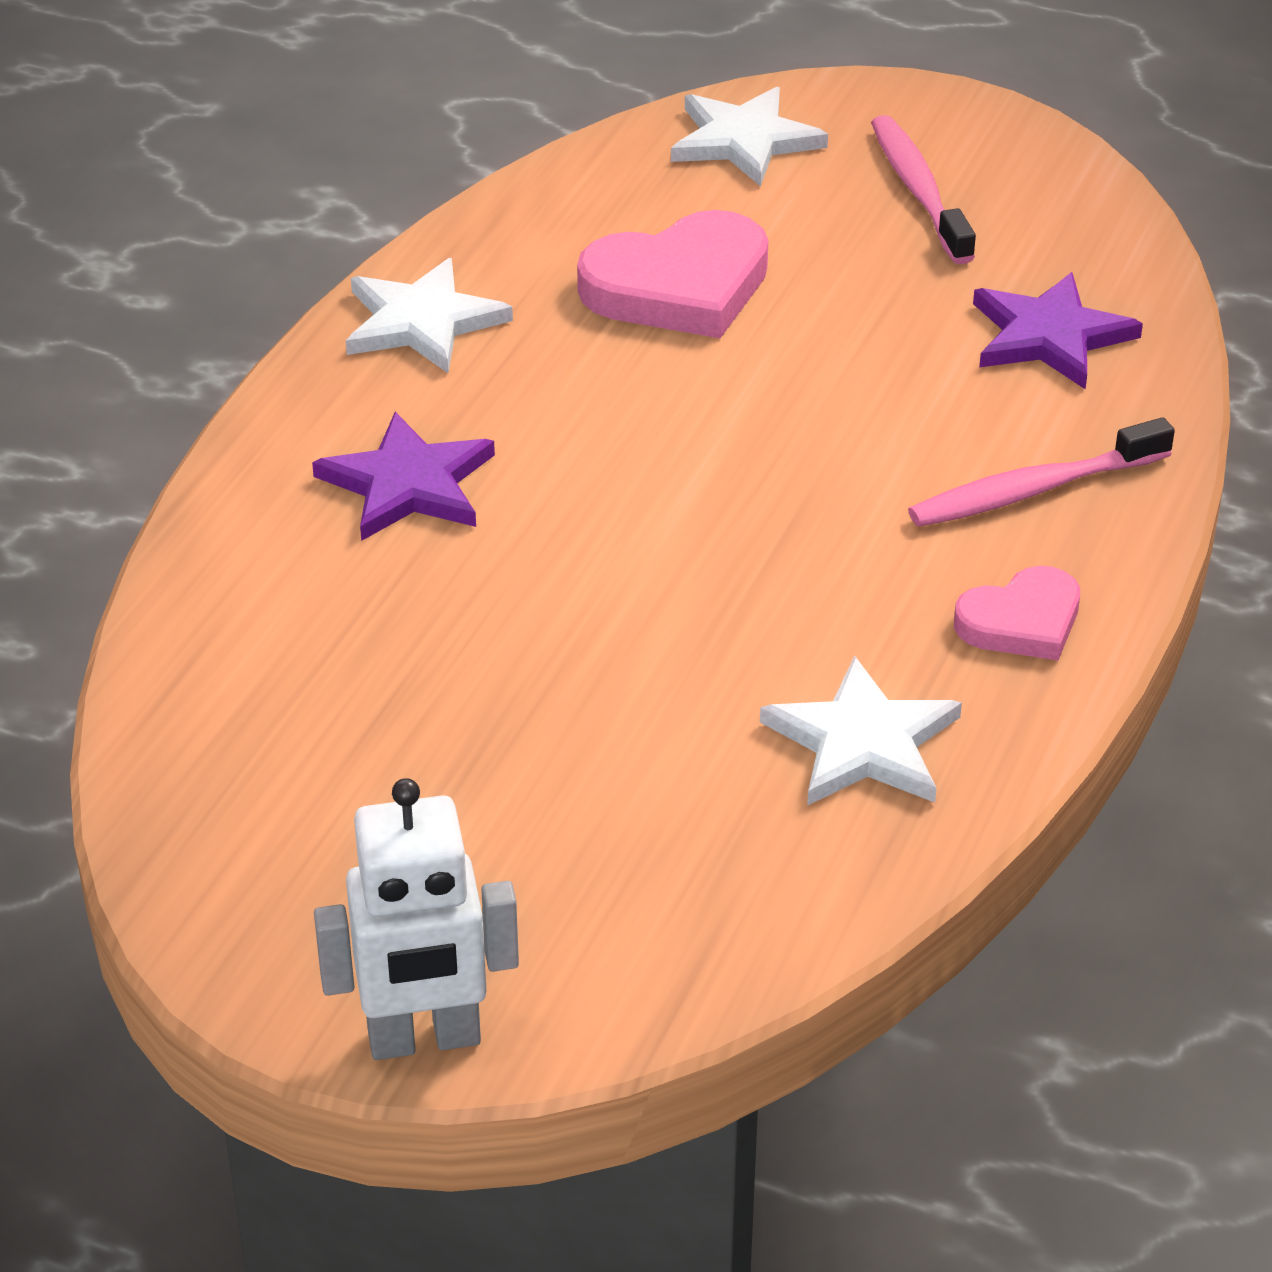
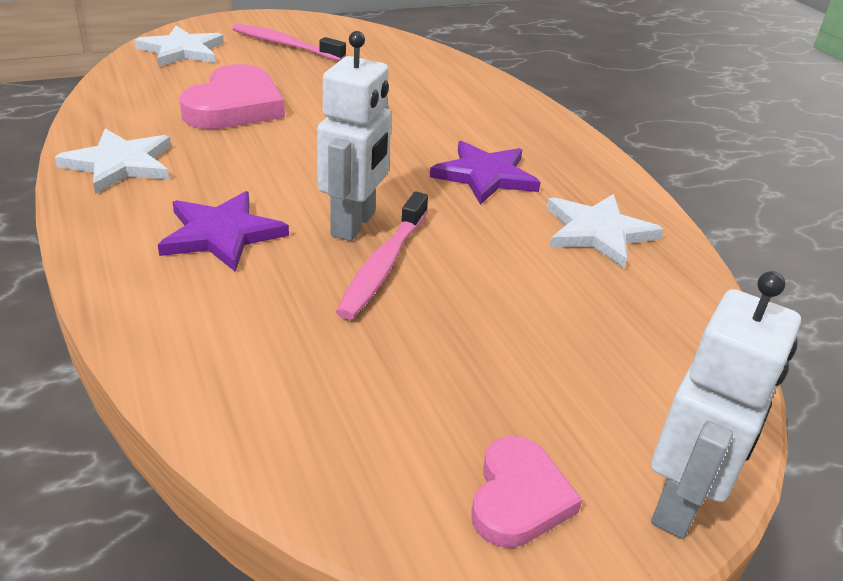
camera: 50 degrees left, 5 degrees down
pink toothbrush [908,418,1175,527] -> pink toothbrush moved to [336,192,428,320]
pink heart [954,566,1080,660] -> pink heart moved to [471,436,582,548]
purple star [973,272,1143,389] -> purple star moved to [430,141,541,205]
none -> white robot [317,31,392,241]

